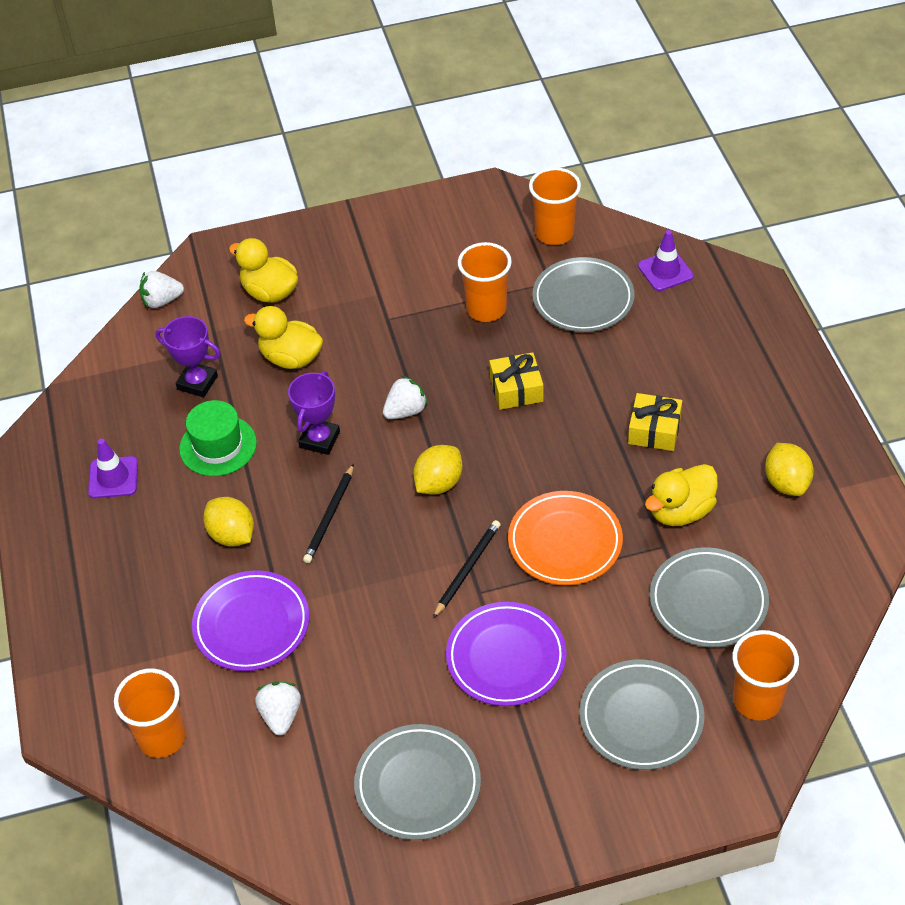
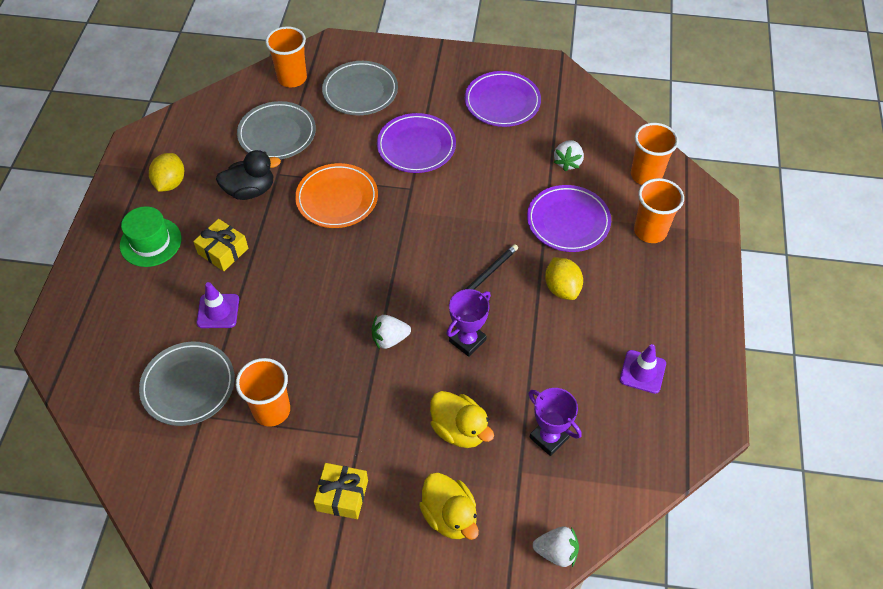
camera: 160 degrees left, 5 degrees up
green hat [179,400,257,476] -> green hat moved to [120,206,181,267]
grey plate [354,724,481,840] -> purple plate [465,71,541,127]
yellow lemon [413,445,462,495] -> none
black pencil [433,520,500,618] -> none
yellow gift [489,352,543,410] -> yellow gift moved to [314,463,368,519]
orange cup [529,167,581,245] -> orange cup moved to [634,178,684,243]
purple traffic cone [638,230,693,291] -> purple traffic cone moved to [196,282,239,328]
yellow duck [645,464,718,526] -> black duck [216,150,281,200]

